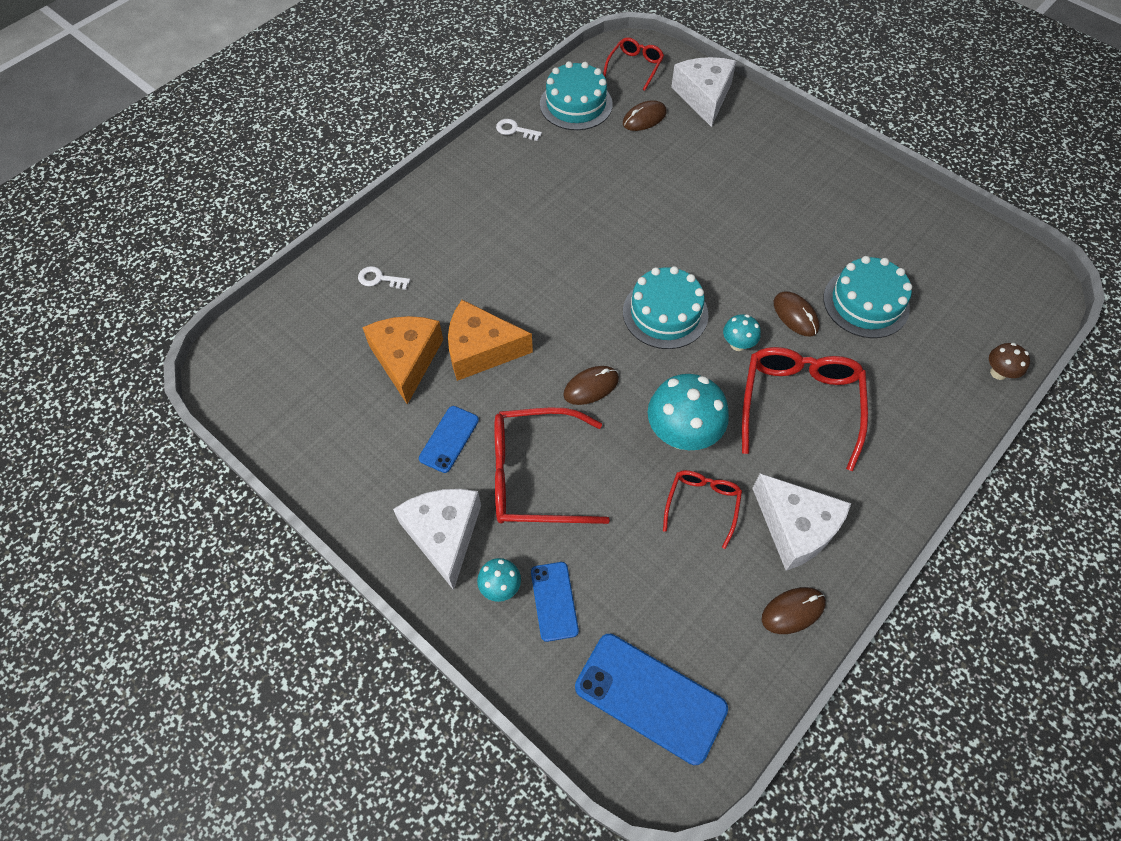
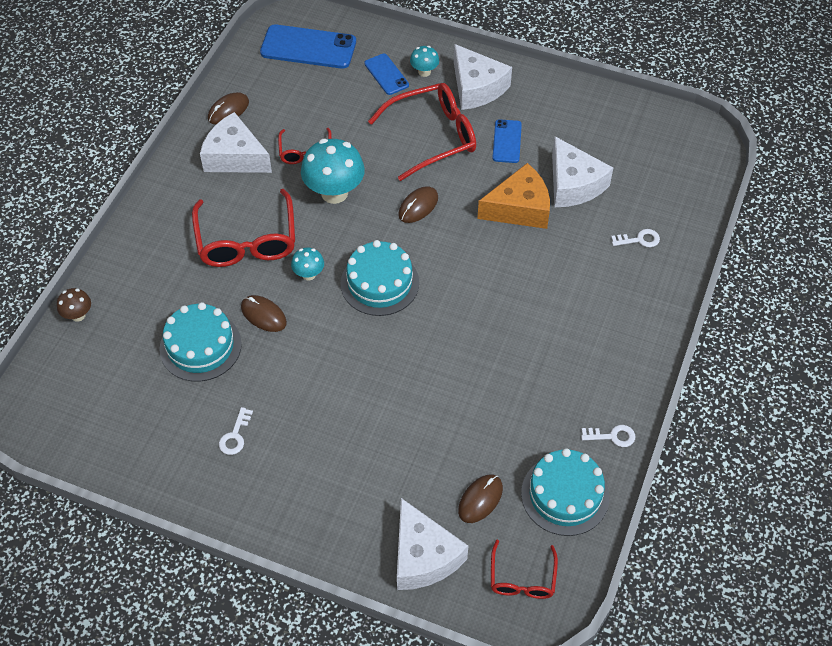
camera: 160 degrees right, 5 degrees down
orange cheese [362,316,443,405] -> white cheese [552,137,613,207]
none -> white key [219,407,253,455]

